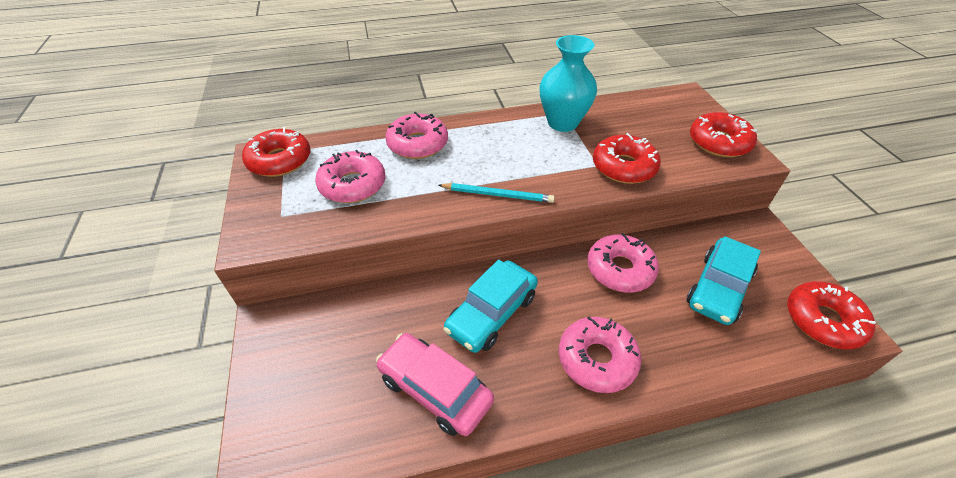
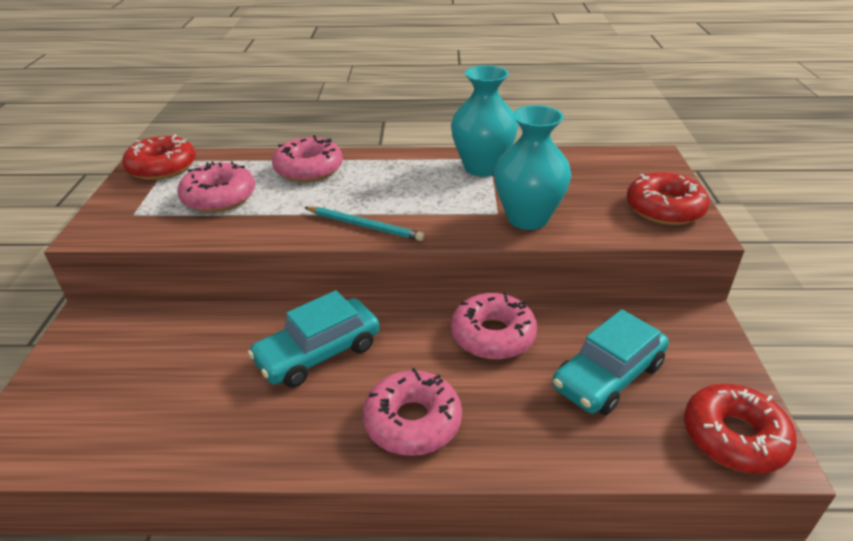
camera: 15 degrees right, 10 degrees down
pink car [376,333,494,436] -> none
red donut [593,133,661,184] -> turquoise vase [494,105,571,230]

